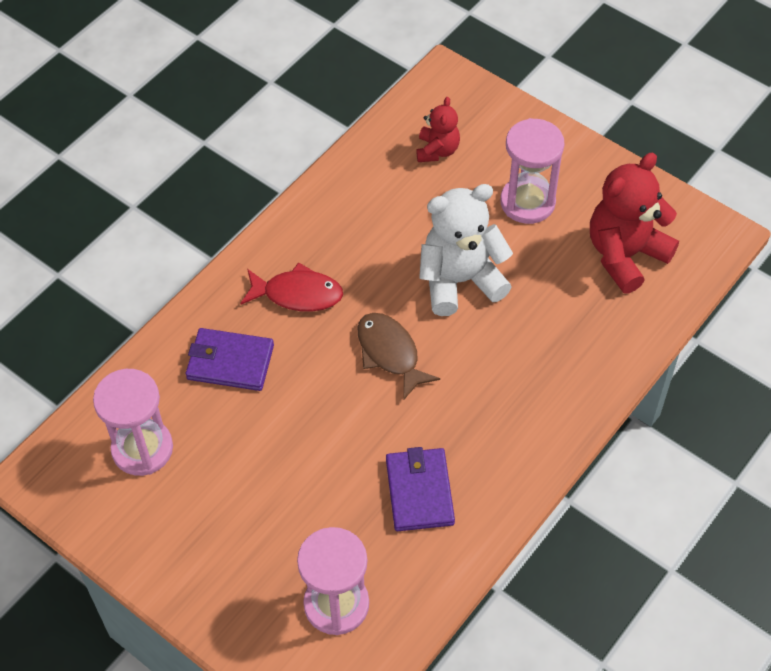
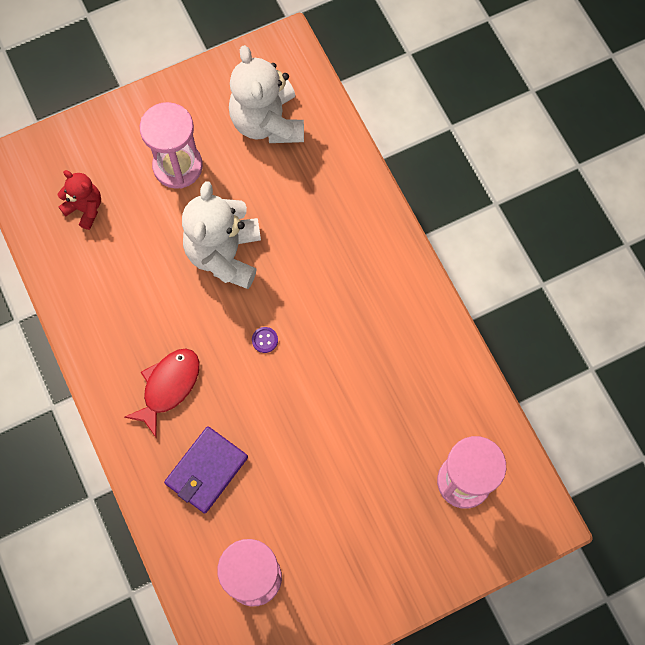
camera: 65 degrees left, 15 degrees up
brown fish [358,313,440,401] -> purple button [252,327,278,353]
purple wallet [386,447,455,531] -> none
red teddy bear [590,153,679,294] -> white teddy bear [229,45,304,143]

